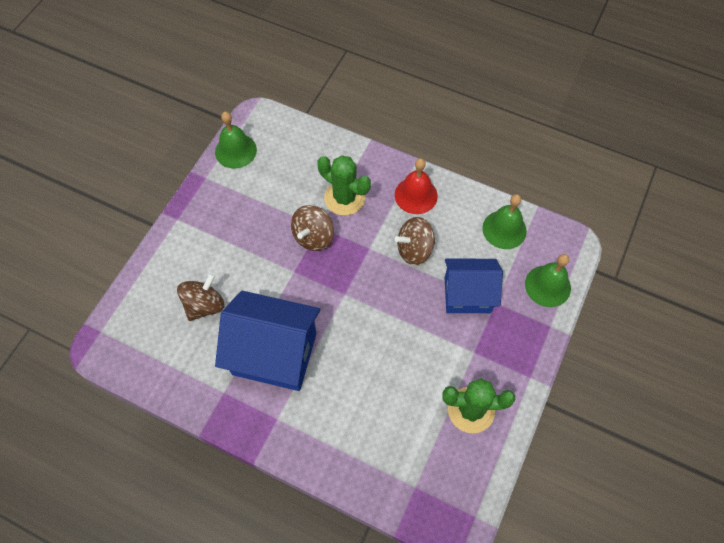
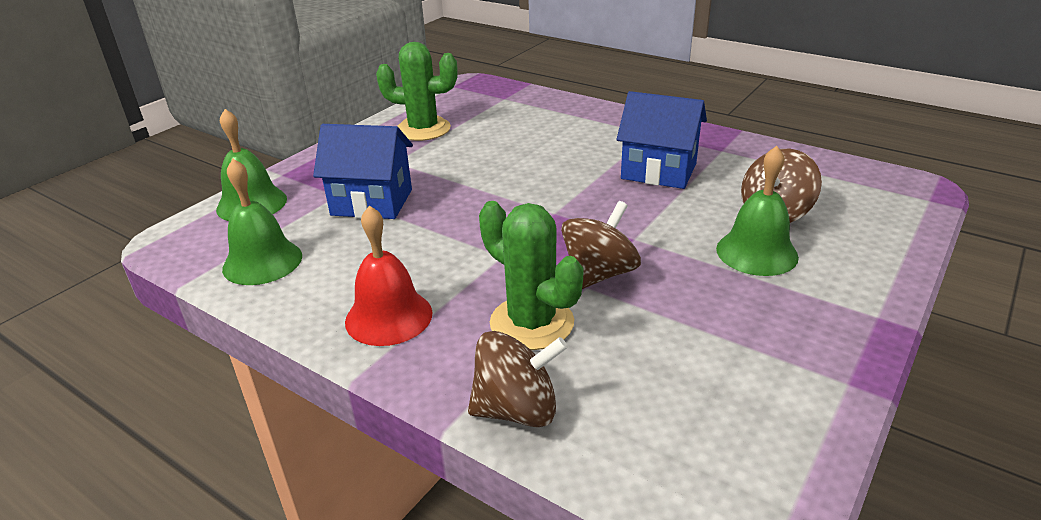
camera: 170 degrees left, 30 degrees down
green bell [215,112,257,169] -> green bell moved to [716,146,799,276]
blue house [215,291,320,391] -> blue house [616,91,707,189], size x0.66
brown spinning top [395,217,435,265] -> brown spinning top moved to [468,331,568,427]

